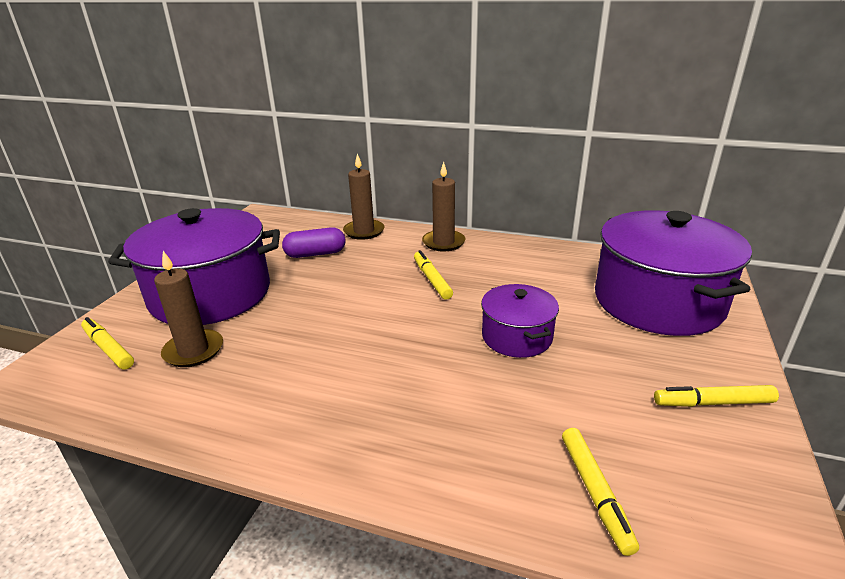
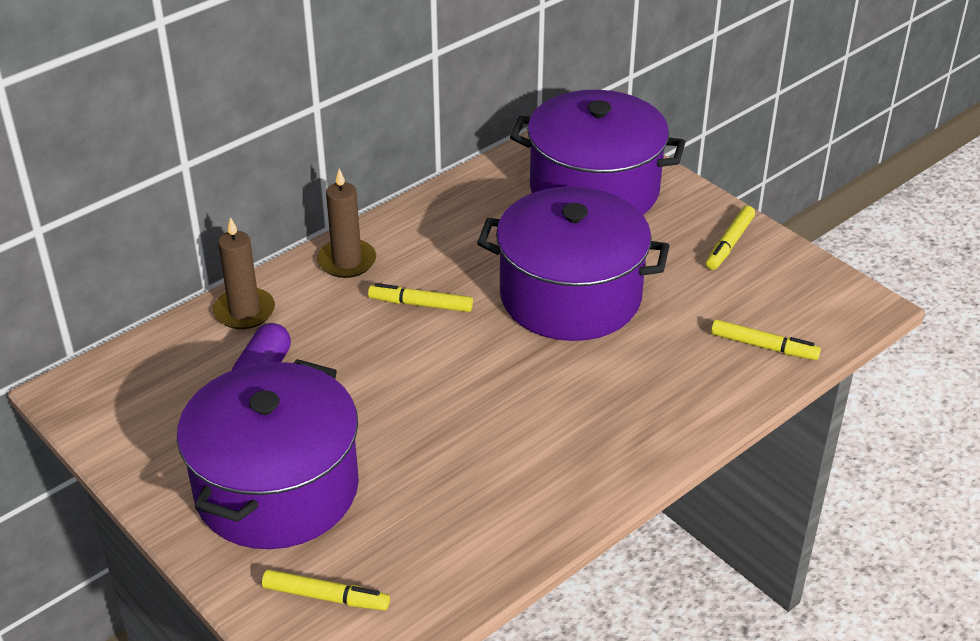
camera: 60 degrees left, 10 degrees up
yellow marker [81,317,134,369] -> yellow marker turned 150 degrees counterclockwise [262,569,390,610]
brown candle [154,251,223,367] -> none
purple pot [481,284,559,358] -> purple pot [477,187,669,341], size x1.93

